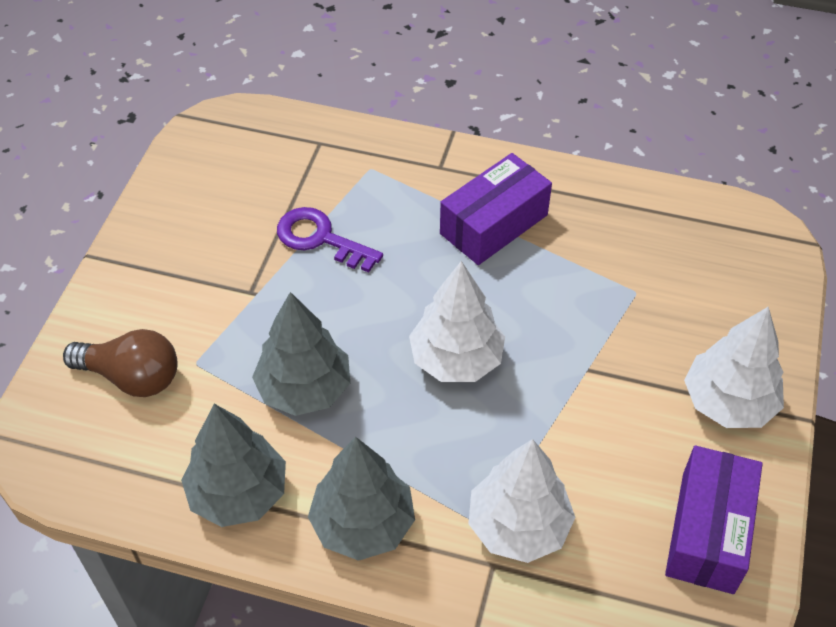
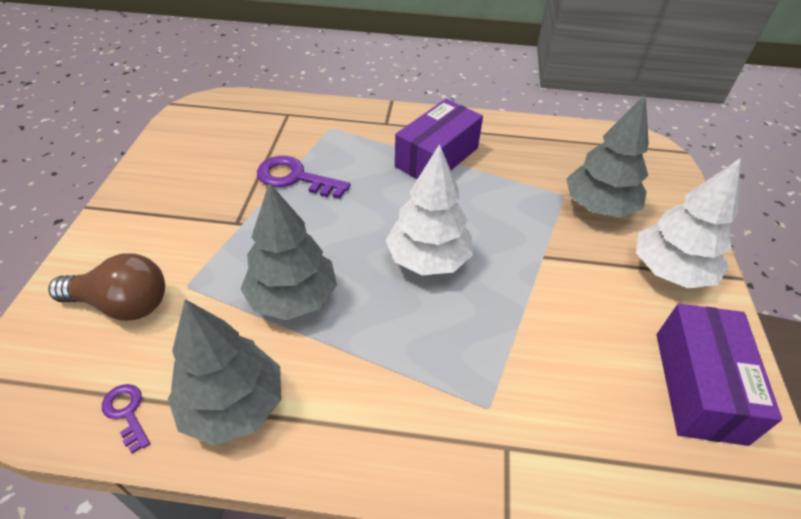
camera: 10 degrees left, 5 degrees down
grey tree [308,437,415,561] -> grey tree moved to [566,94,649,218]
white tree [468,439,576,563] -> none
none -> purple key [102,384,150,454]

